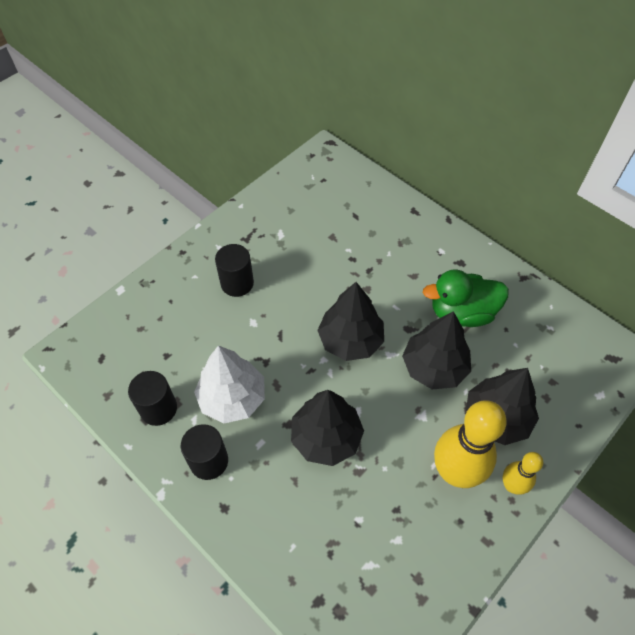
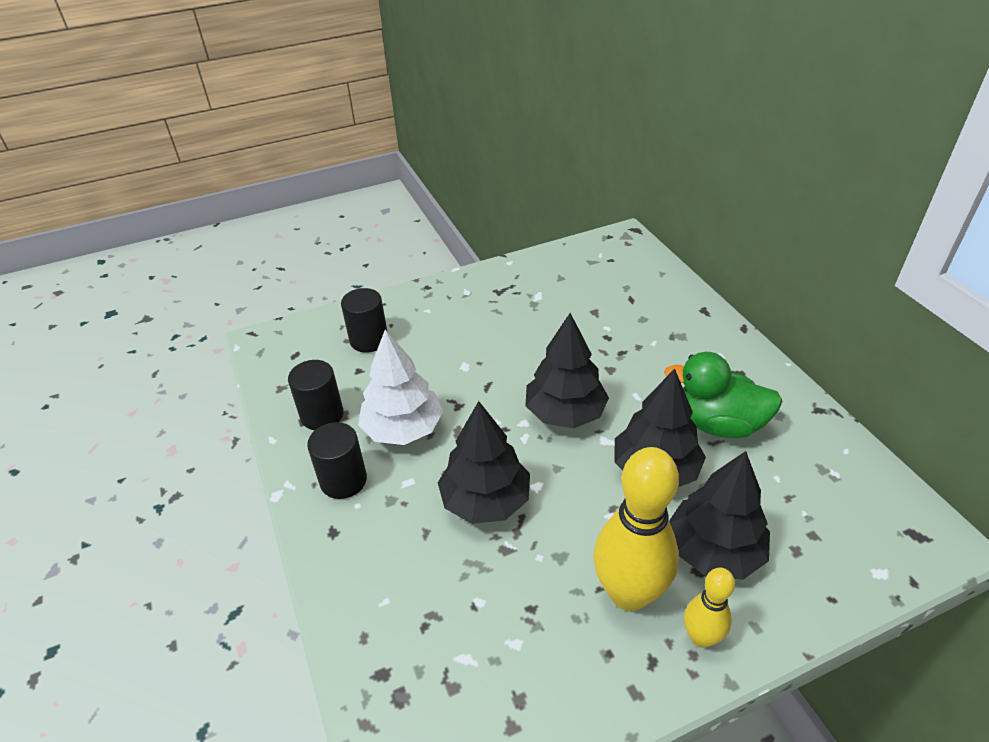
camera: 25 degrees right, 15 degrees down
black cylinder [215,244,254,297] -> black cylinder moved to [341,288,387,353]

